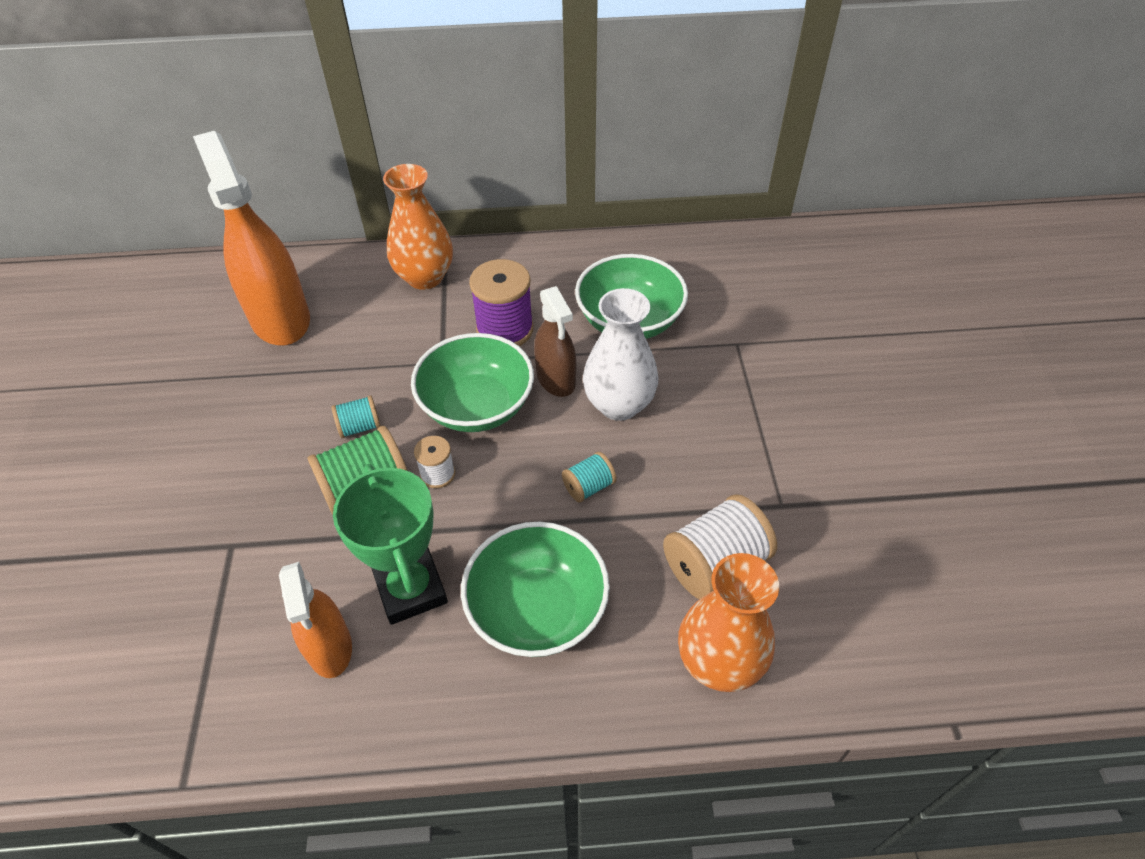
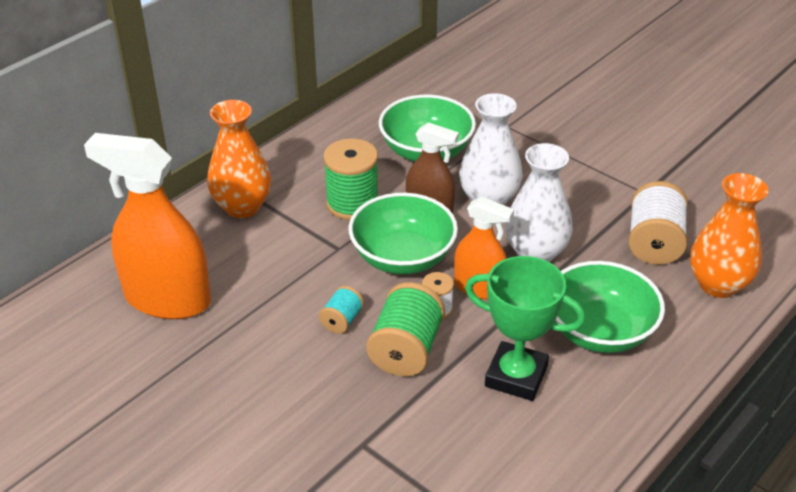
camera: 45 degrees left, 10 degrees down
orange spray bottle [279,562,352,678] -> orange spray bottle moved to [454,196,514,299]
purple spool [469,259,534,346] -> green spool [323,138,378,220]
turquoise spool [562,452,616,503] -> white vase [506,143,573,262]

